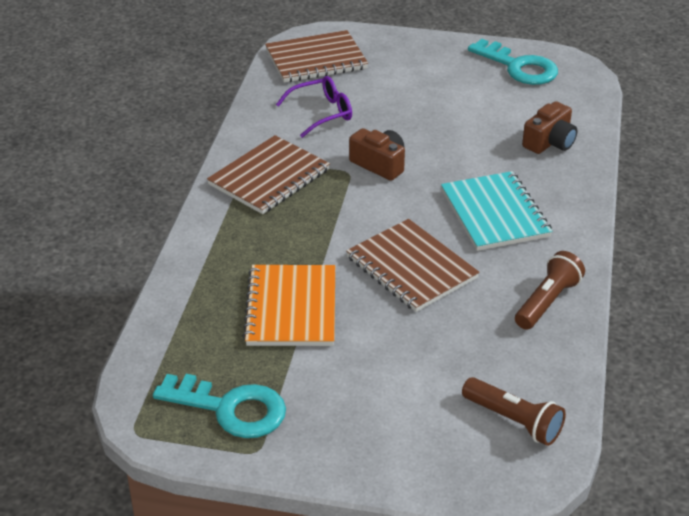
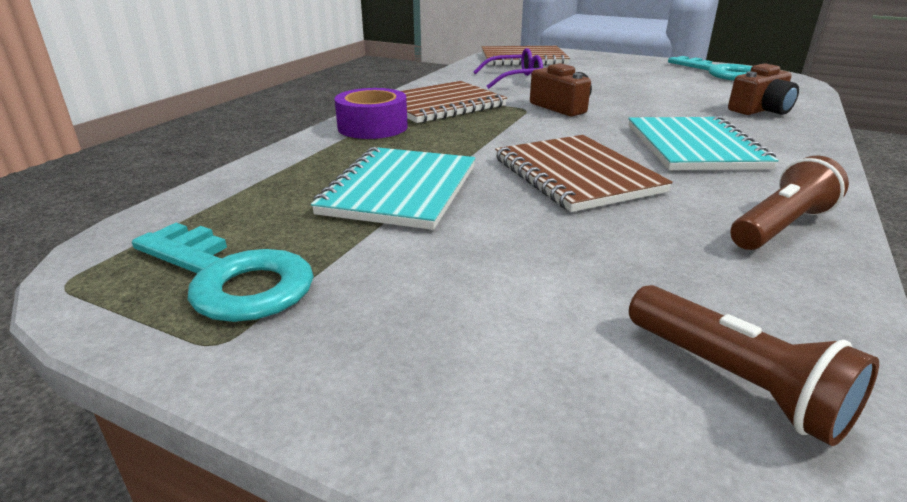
camera: 15 degrees right, 10 degrees down
orange notebook [243,265,335,346] -> turquoise notebook [311,147,475,230]
none -> purple tape [335,88,408,139]

